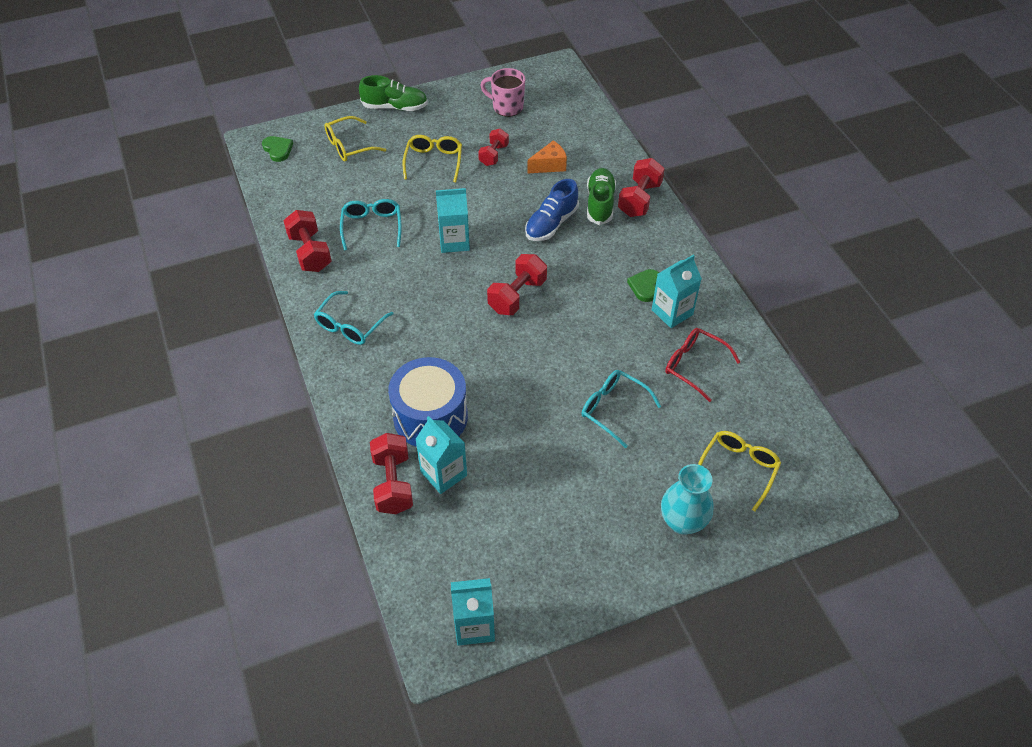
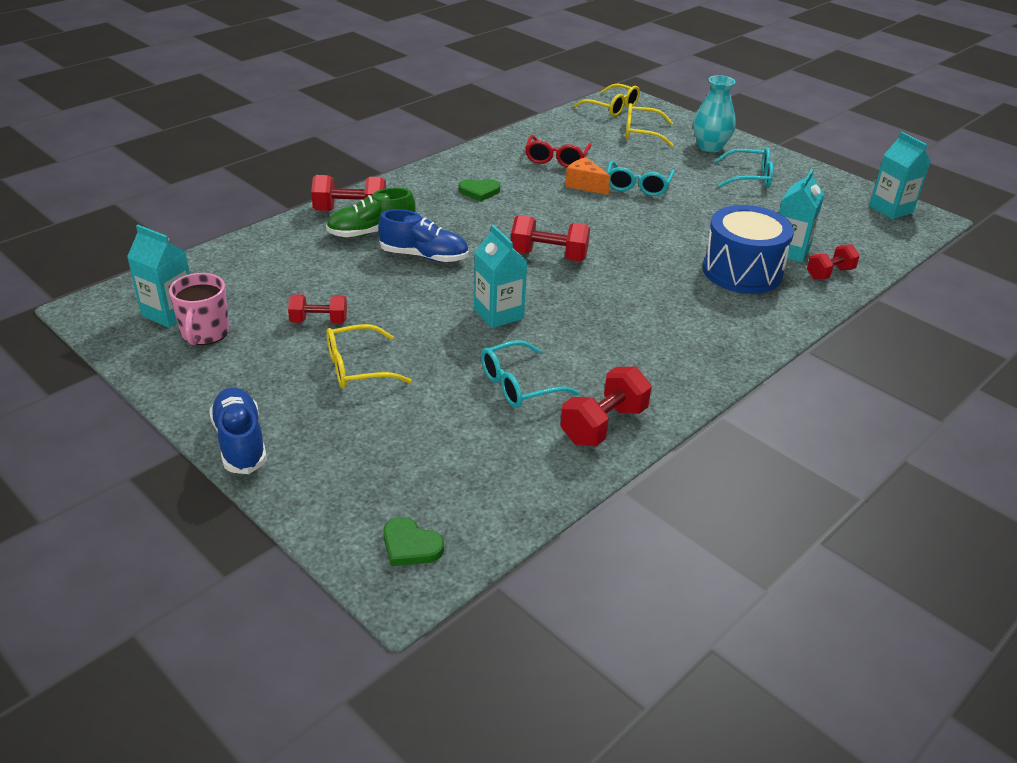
camera: 115 degrees left, 15 degrees down
green heart [262,136,293,162] -> green heart turned 90 degrees counterclockwise [383,517,444,566]
turquoise glasses [314,291,393,345] -> turquoise glasses moved to [715,148,773,188]
yellow glasses [324,116,386,162] -> yellow glasses moved to [574,84,640,117]
green shoe [359,75,428,111] -> blue shoe [209,387,267,474]
red dumbbell [370,433,413,514] -> red dumbbell [807,245,860,280], size x0.66
orange cheese [527,140,567,174] -> orange cheese moved to [565,157,610,195]
turquoise carton [652,254,702,328] -> turquoise carton moved to [127,225,190,328]

